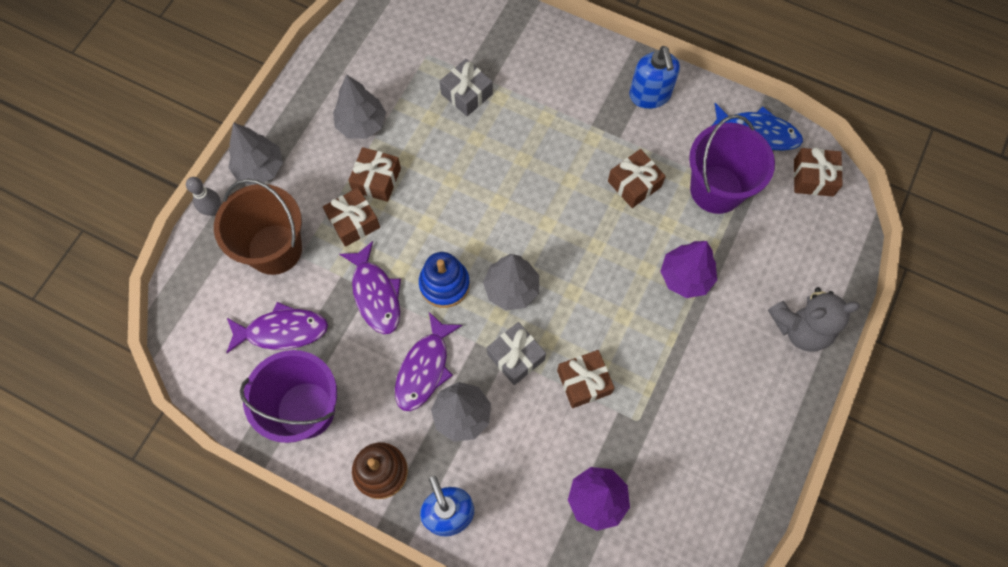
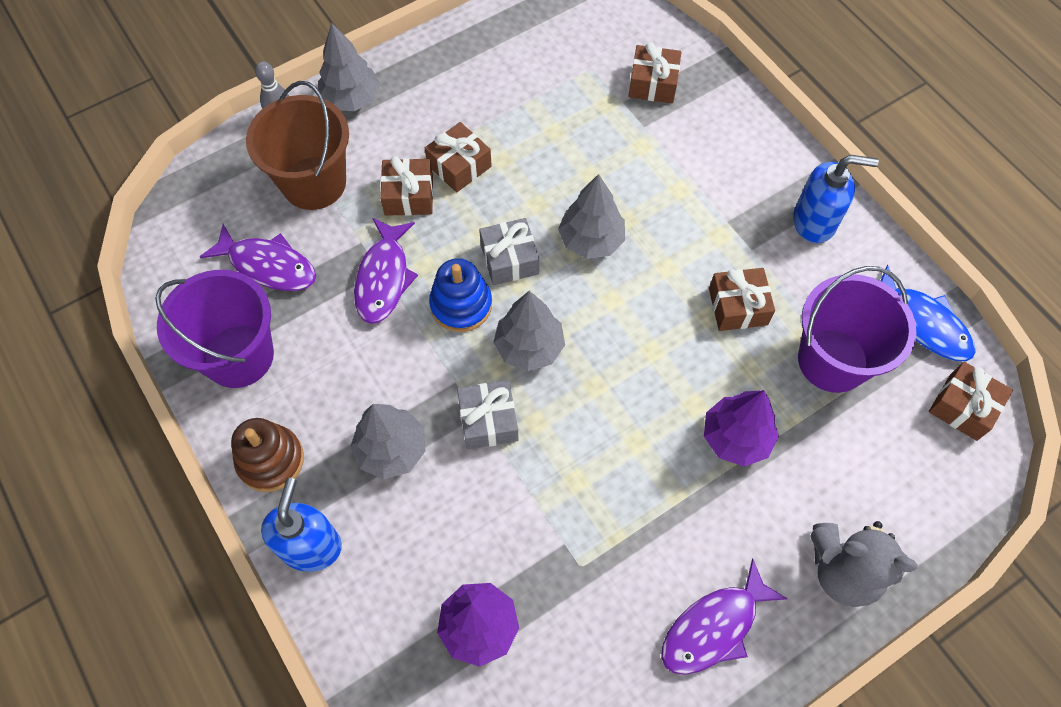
camera: 30 degrees right, 5 degrees down
grey tree [333,75,386,139] -> grey tree moved to [558,174,625,259]
purple fish [395,312,462,411] -> purple fish moved to [661,559,788,675]
grey gift [439,59,493,116] -> grey gift moved to [479,218,539,285]
brown gift [557,350,615,408] -> brown gift moved to [629,42,682,103]
blue soap dispenser [629,46,680,109] -> blue soap dispenser turned 105 degrees counterclockwise [793,155,879,243]

